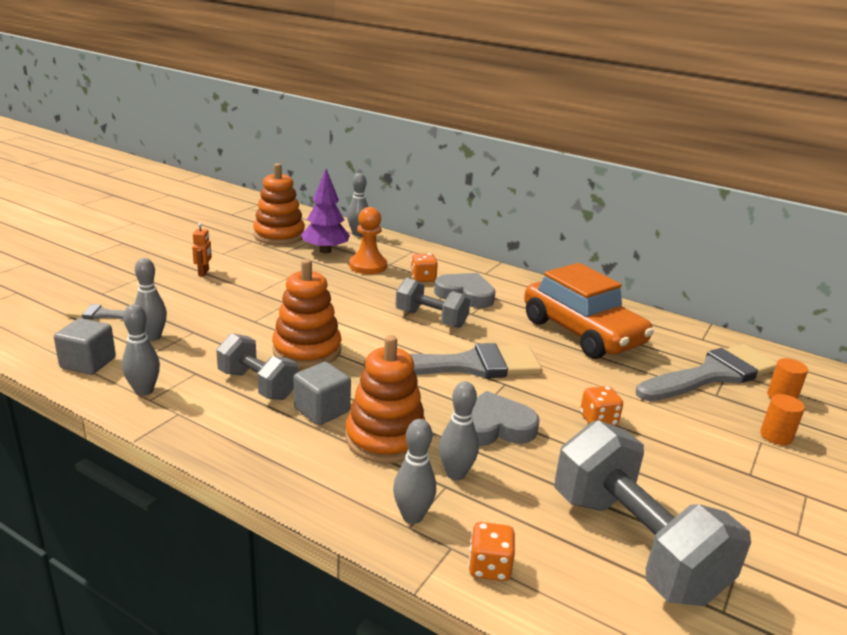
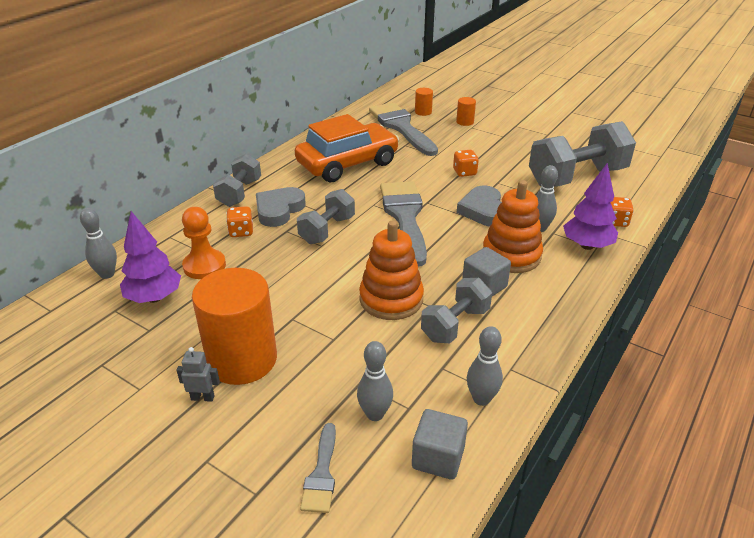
camera: 85 degrees left, 10 degrees up
orange robot [192,223,212,276] -> grey robot [176,347,220,402]
orange stacking toy [253,163,305,245] -> none
grey bowling pin [393,419,436,524] -> purple tree [563,163,618,250]
none -> orange cylinder [192,268,277,385]
none -> grey dumbbell [213,154,261,207]

